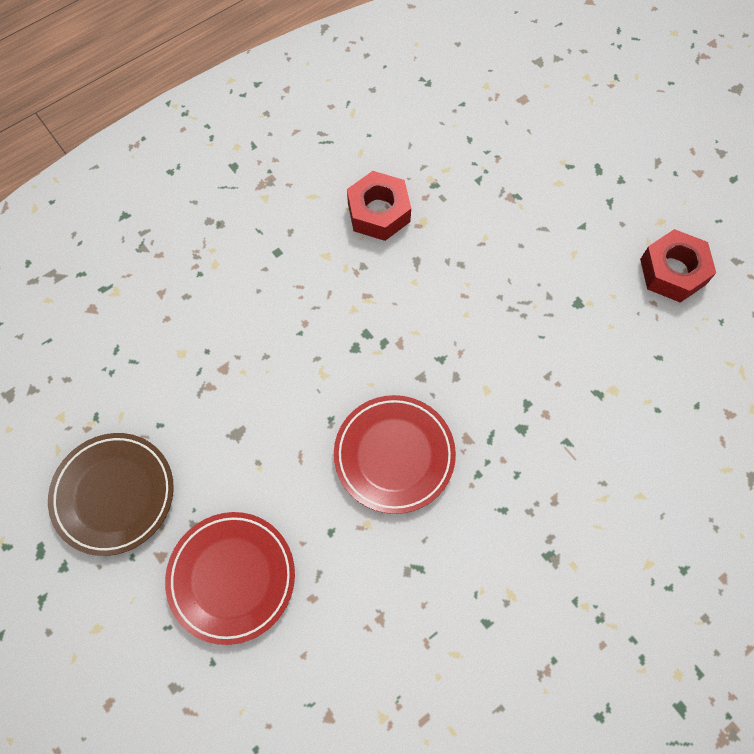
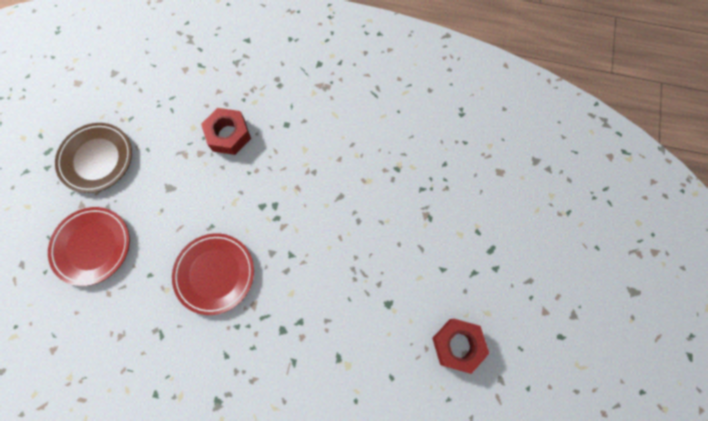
camera: 50 degrees right, 5 degrees up
red nut [347,171,411,241] -> red nut moved to [201,108,251,155]

